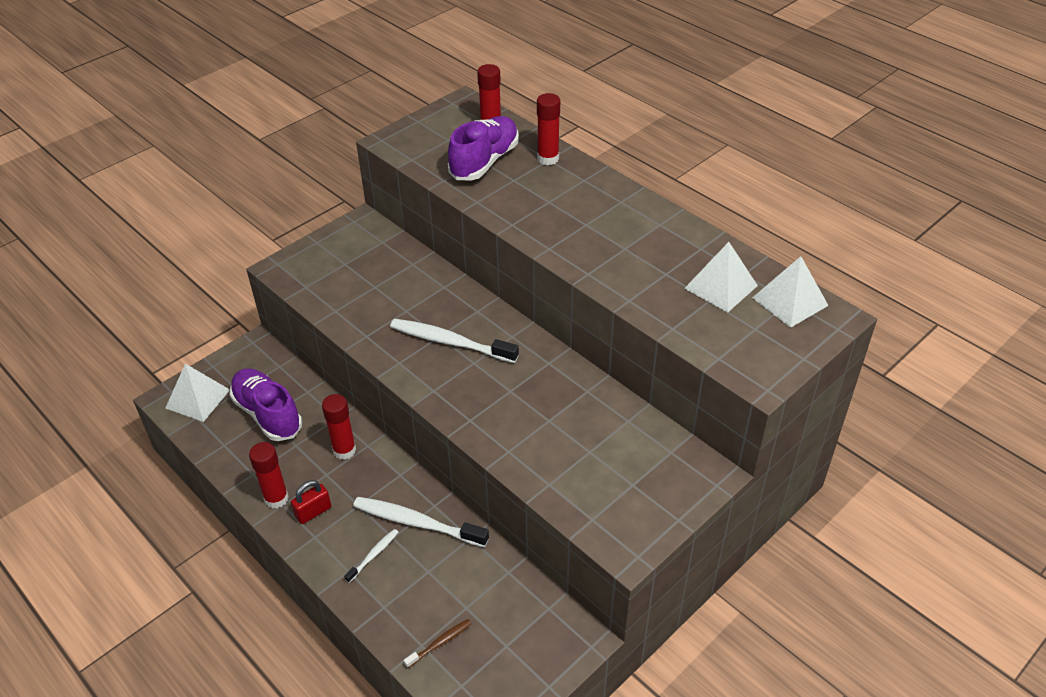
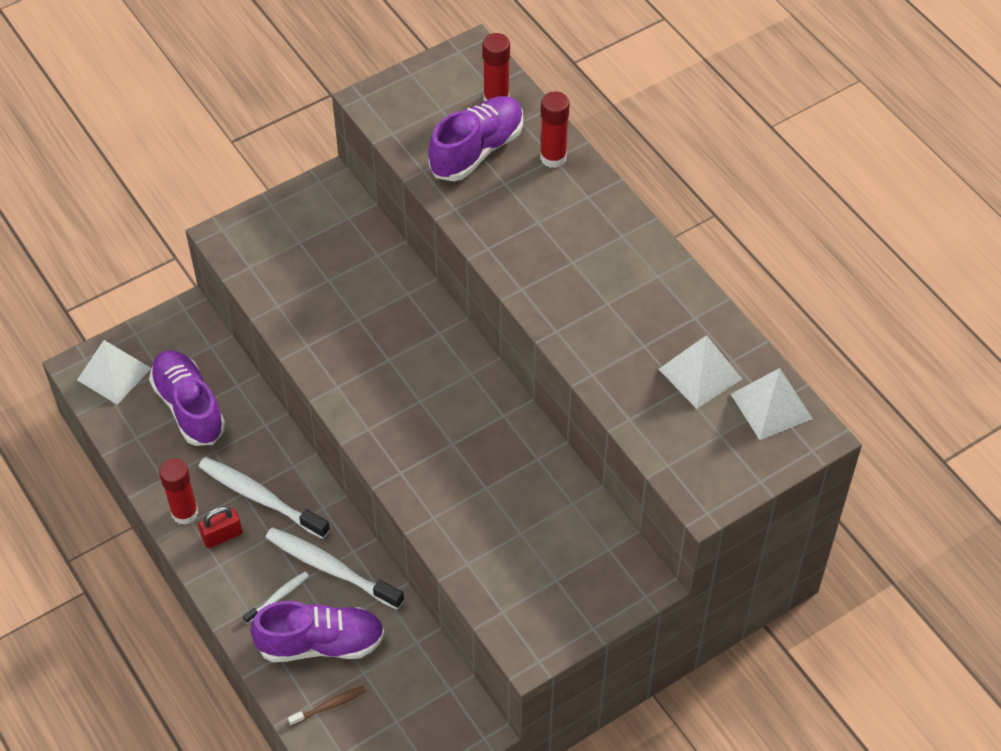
camera: 10 degrees right, 10 degrees up
red glue stick [322,394,356,460] -> none
white toothbrush [390,319,519,363] -> white toothbrush moved to [198,457,330,539]
none -> purple shoe [250,601,385,662]

